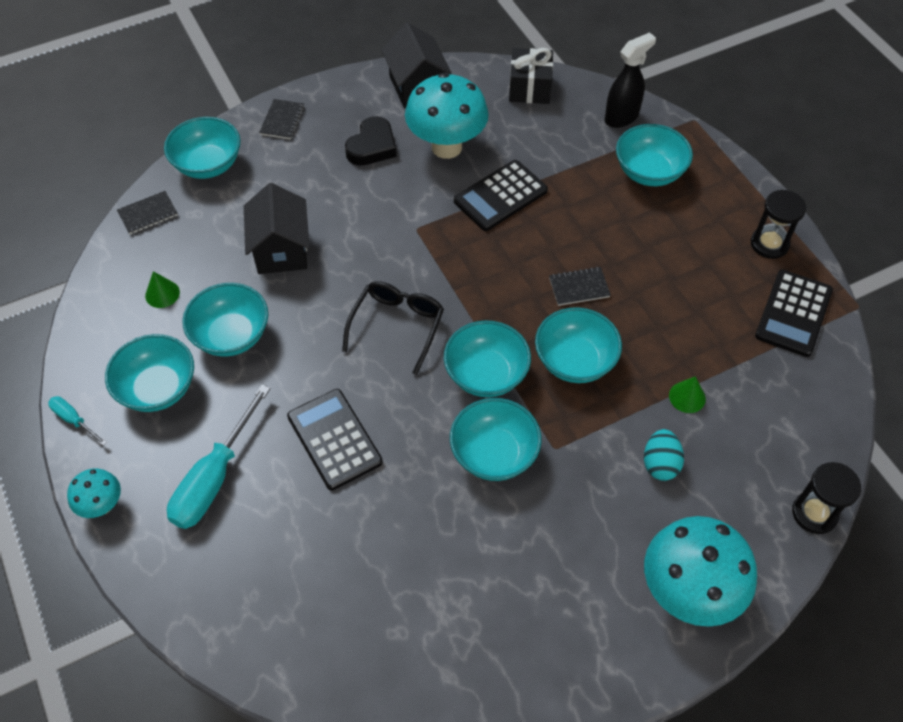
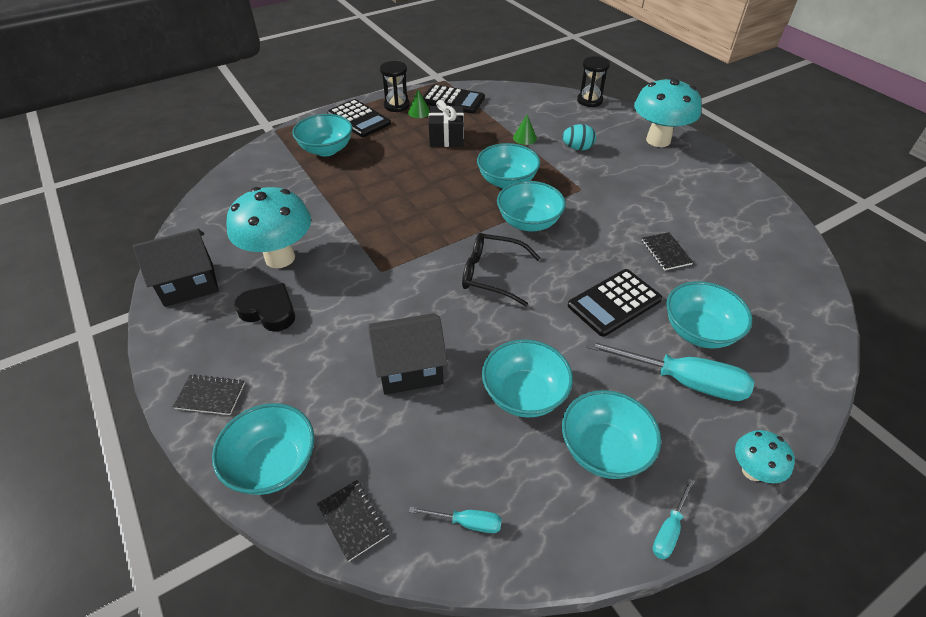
camera: 95 degrees left, 10 degrees down
green cone [145,271,180,308] -> green cone moved to [408,90,429,118]
turquoise bowl [450,398,542,481] -> turquoise bowl moved to [666,281,752,349]
black calculator [454,160,548,231] -> black calculator moved to [327,99,391,137]
black gift [509,48,553,104] -> black gift moved to [429,100,464,147]
black notebook [549,267,611,306] -> black notebook moved to [642,232,693,270]
black spray bottle [605,32,656,128] -> none
none -> turquoise screwdriver [409,506,502,533]

